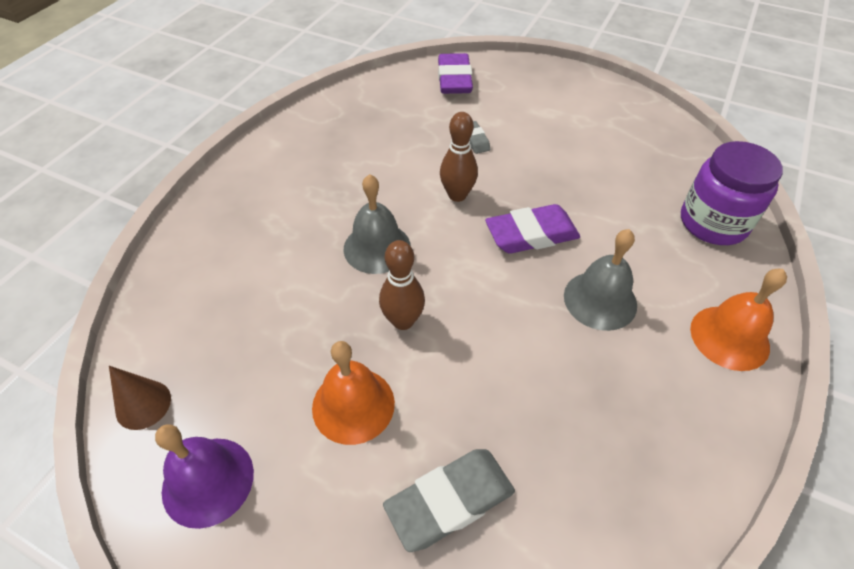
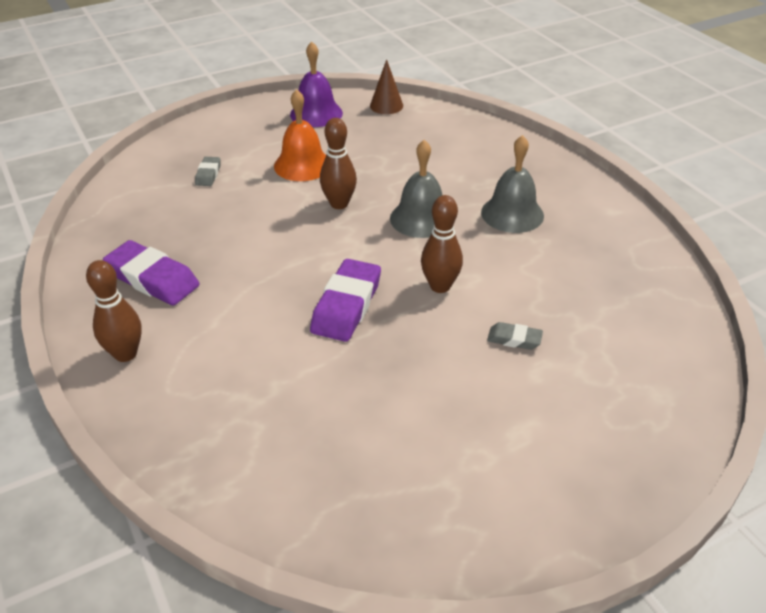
camera: 125 degrees right, 10 degrees down
grey eraser [383,449,515,552] -> grey eraser [195,157,221,186], size x0.51
purple eraser [438,53,473,94] -> purple eraser moved to [103,240,200,305]
grey bell [564,229,637,331] -> grey bell moved to [481,135,544,233]
purple jar [681,141,783,245] -> none
orange bell [690,269,787,371] -> brown bowling pin [86,260,142,362]

